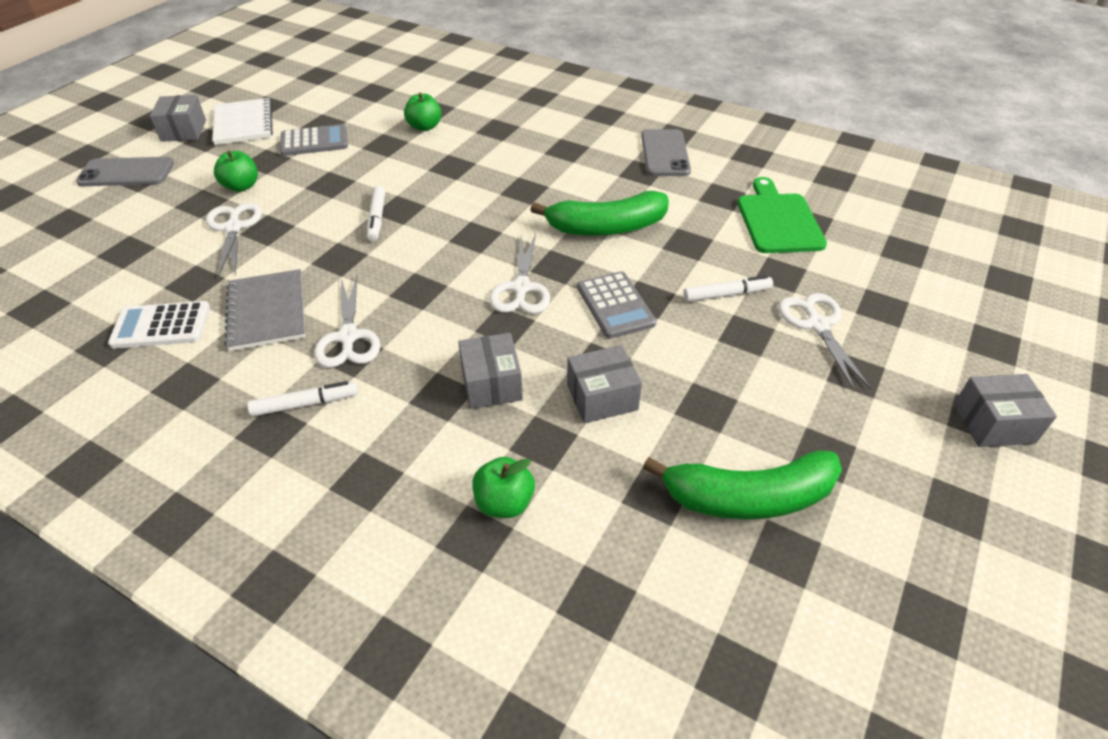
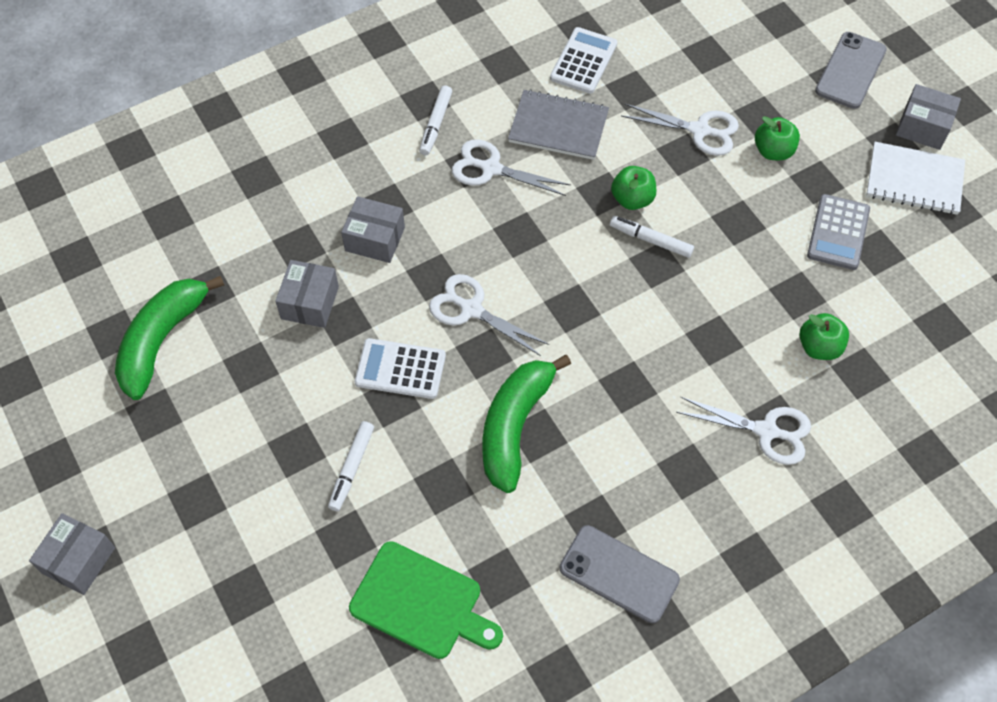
camera: 120 degrees right, 15 degrees up
green apple [472,457,535,518] -> green apple moved to [611,166,656,210]
grey calculator [577,271,657,338] -> white calculator [355,338,446,399]
white scissors [779,293,871,391] -> white scissors moved to [676,397,811,465]

